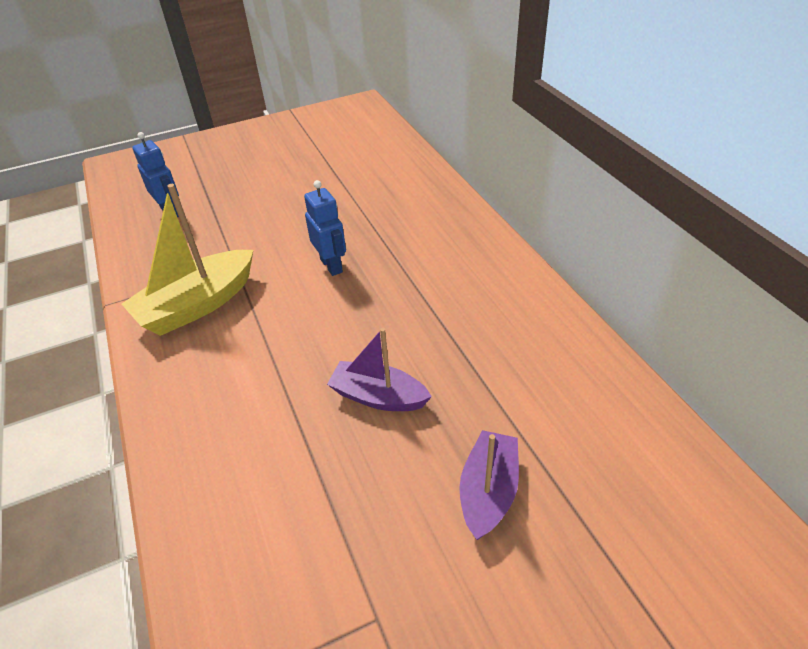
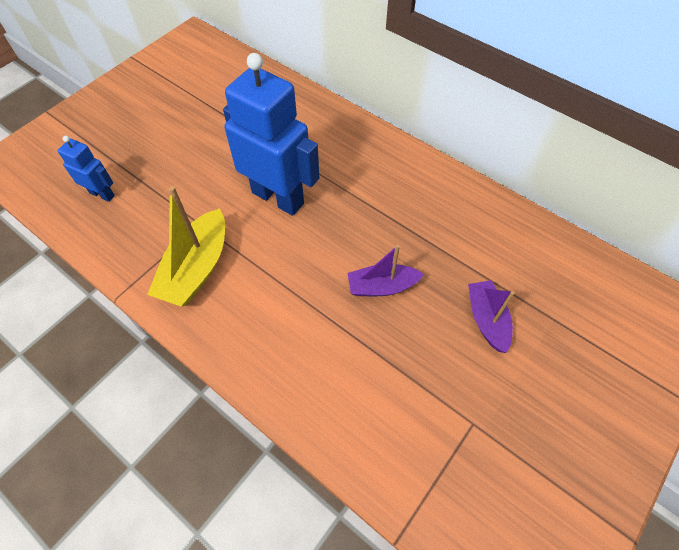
camera: 30 degrees left, 15 degrees up
blue robot [304,180,346,276] -> blue robot [223,53,319,216], size x2.07

